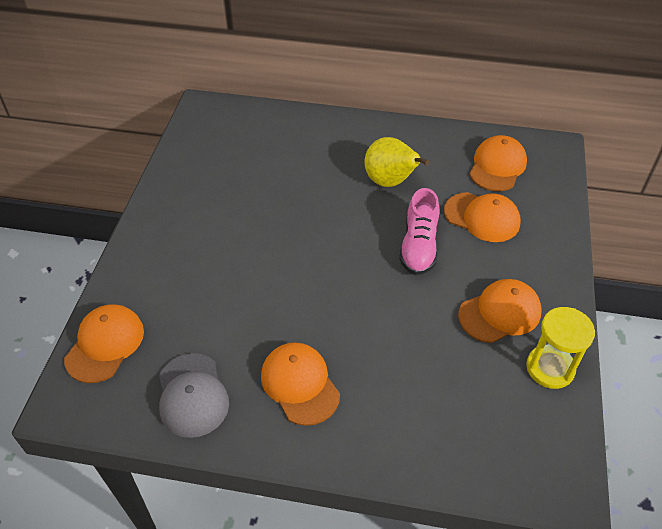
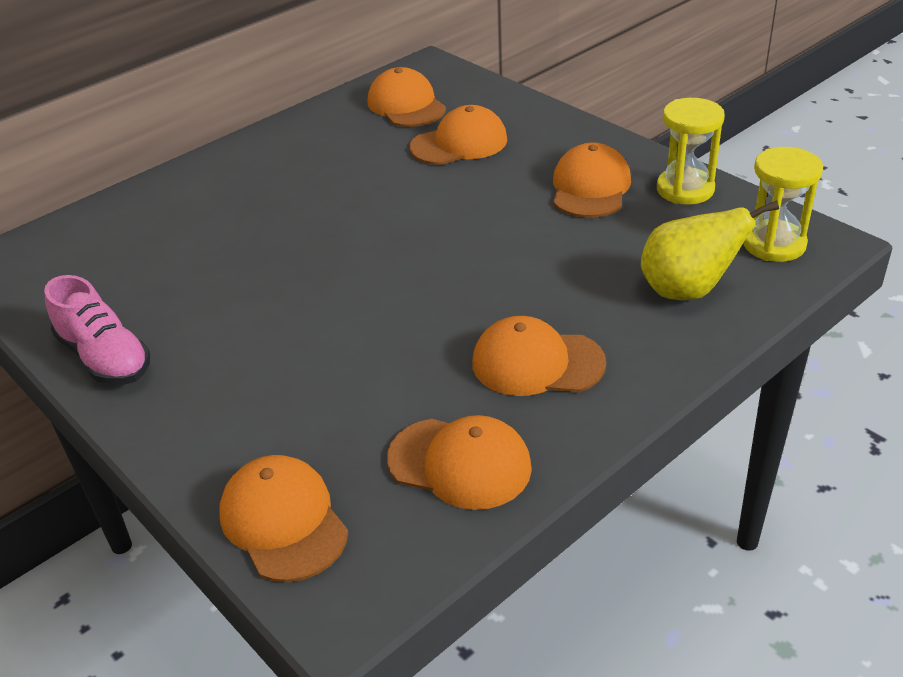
camera: 50 degrees left, 10 degrees down
grey cap [159,353,229,438] -> orange cap [387,415,532,510]
yellow pear [364,137,429,187] -> yellow pear moved to [641,200,779,300]
pink shoe [399,188,439,275] -> pink shoe moved to [44,275,150,385]
none -> yellow hourglass [743,147,823,262]

